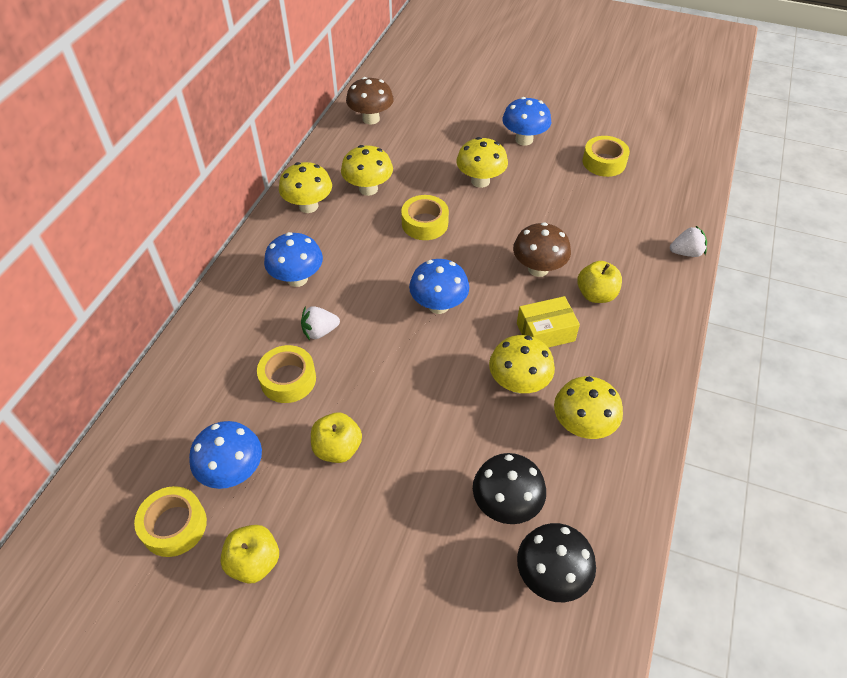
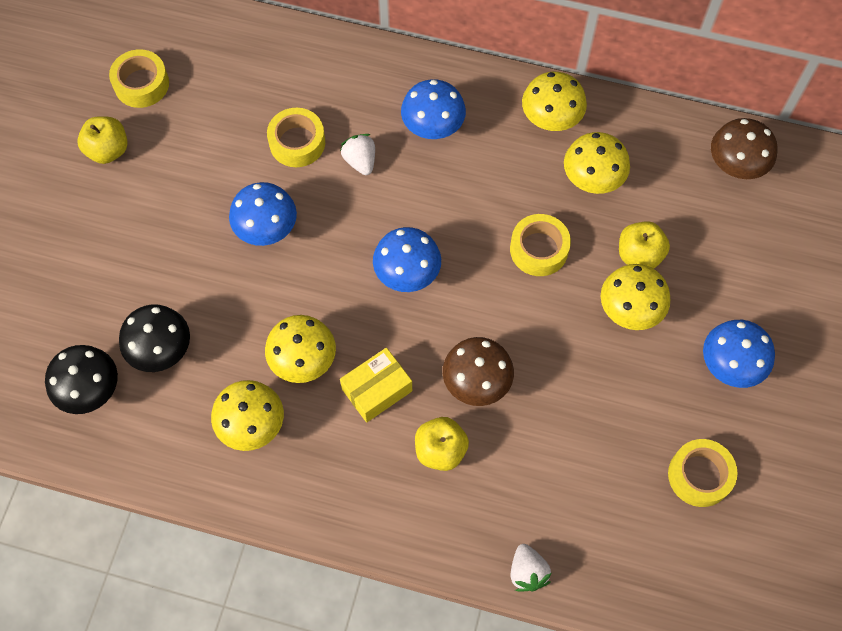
camera: 85 degrees right, 15 degrees up
blue mushroom [189,421,262,489] -> blue mushroom moved to [229,182,297,246]
yellow apple [311,413,362,463] -> yellow apple moved to [619,221,670,269]
yellow box [517,296,580,348] -> yellow box turned 75 degrees clockwise [340,348,412,422]

